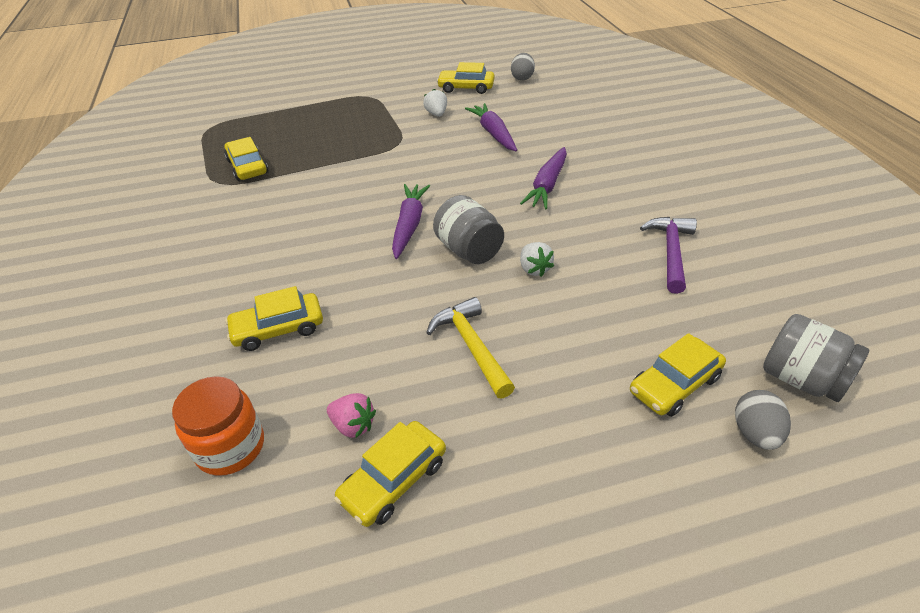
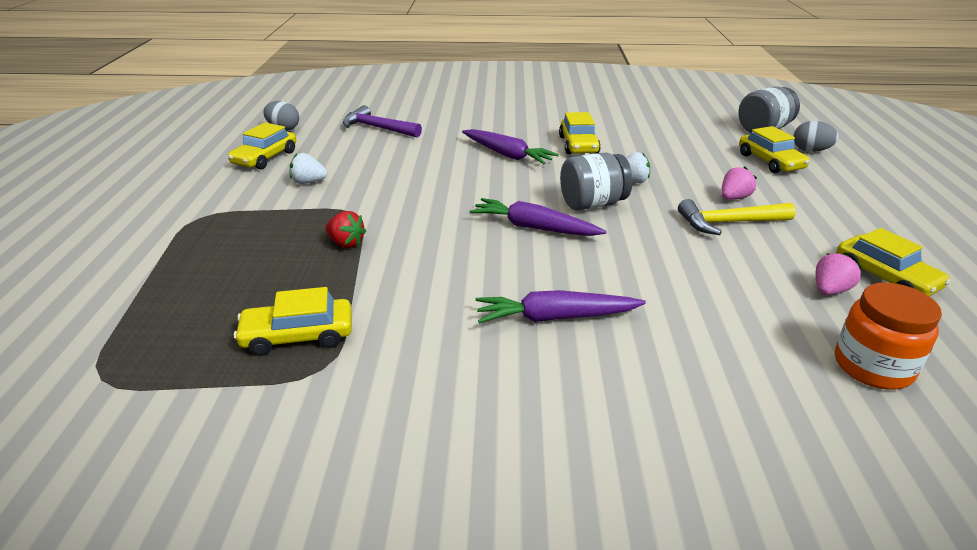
camera: 75 degrees left, 10 degrees down
yellow car [225,286,323,351] -> yellow car moved to [559,112,601,154]
purple carrot [465,103,517,151] -> purple carrot moved to [476,290,646,323]
purple hammer [640,217,697,294] -> purple hammer moved to [343,105,422,138]
none -> red strawberry [325,211,366,248]
none -> pink strawberry [721,167,757,200]

